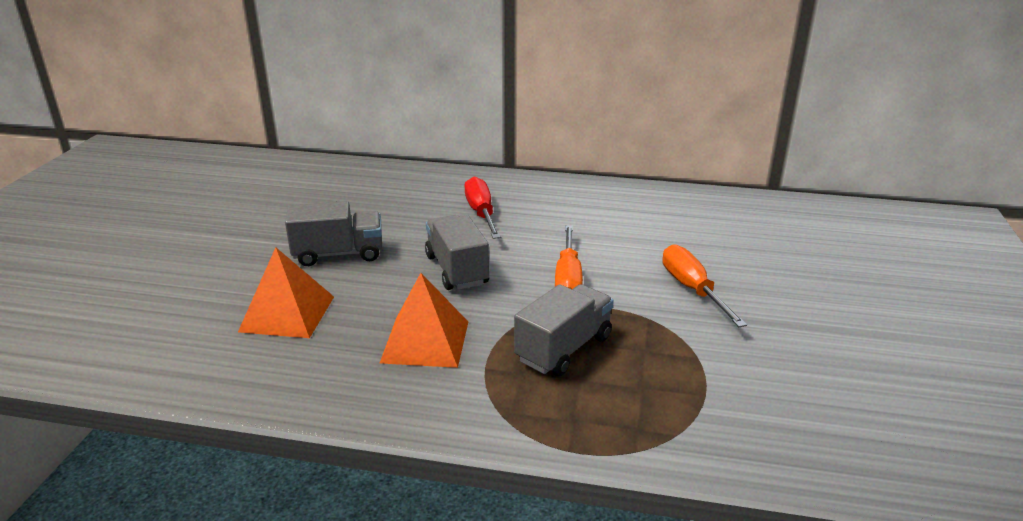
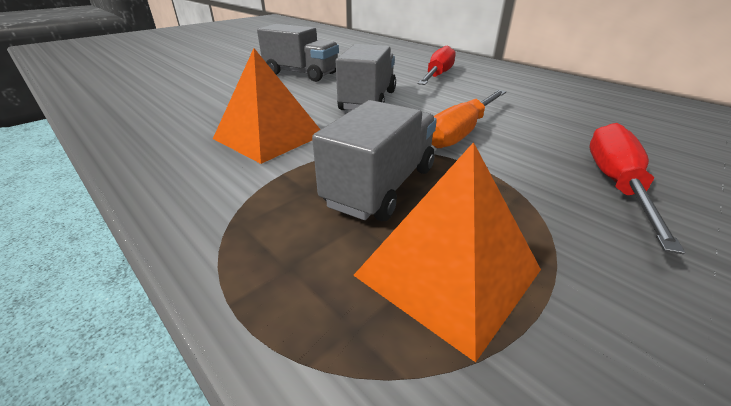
camera: 35 degrees right, 5 degrees up
orange pyramid [238,247,334,338] -> orange pyramid moved to [353,142,541,362]
grey truck [514,284,614,376] -> grey truck turned 45 degrees counterclockwise [312,100,437,221]
orange screwdriver [662,244,747,327] -> red screwdriver [589,123,685,254]

